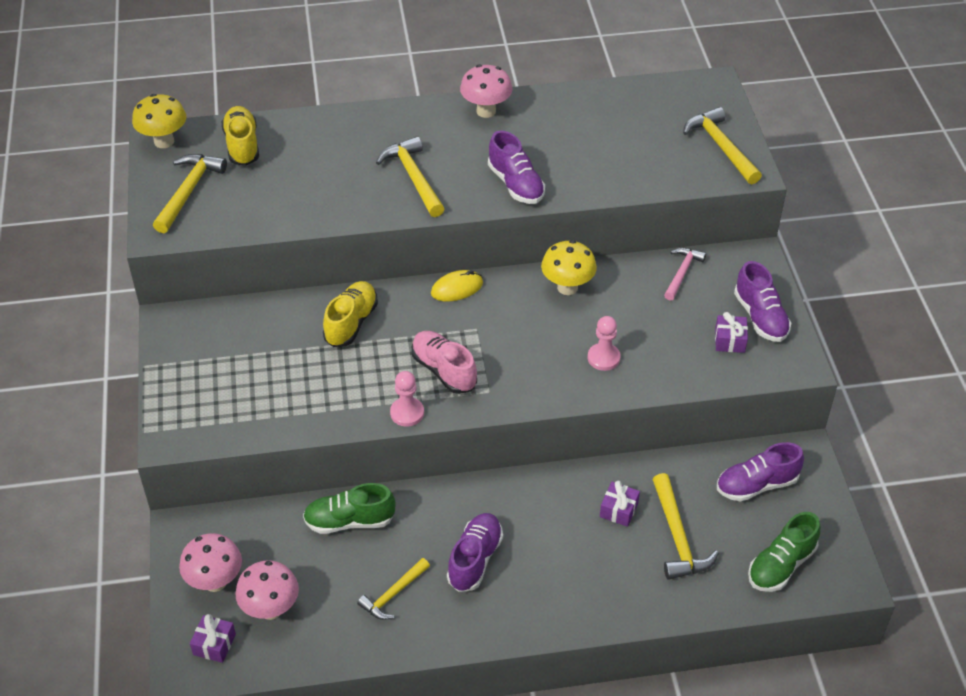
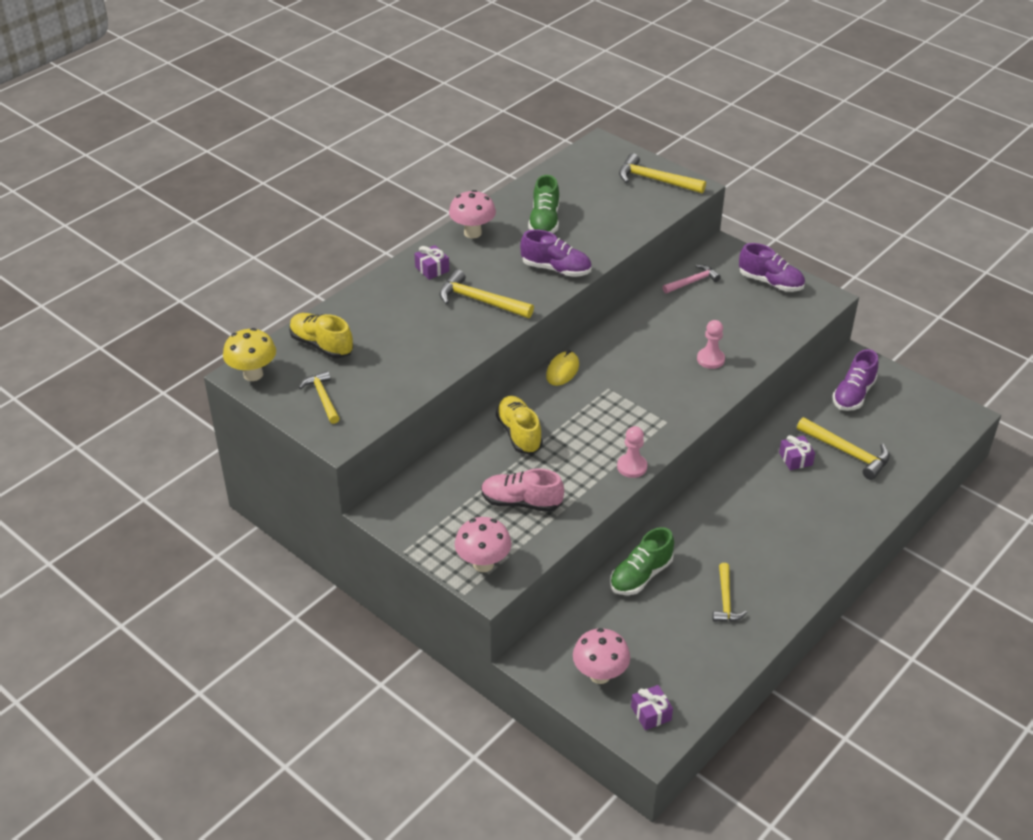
camera: 40 degrees left, 5 degrees down
yellow hammer [153,154,227,233] -> yellow hammer [299,371,340,424], size x0.66
pink mushroom [235,560,299,620] -> pink mushroom moved to [455,517,511,572]
pink shoe [412,331,477,394] -> pink shoe moved to [481,468,564,512]
purple shoe [447,513,503,592] -> none
yellow mushroom [541,240,597,295] -> none
pink hammer [664,248,706,301] -> pink hammer turned 75 degrees clockwise [662,265,721,293]
purple gift [715,312,748,353] -> purple gift moved to [415,245,449,280]
green shoe [748,512,820,592] -> green shoe moved to [528,175,559,233]

